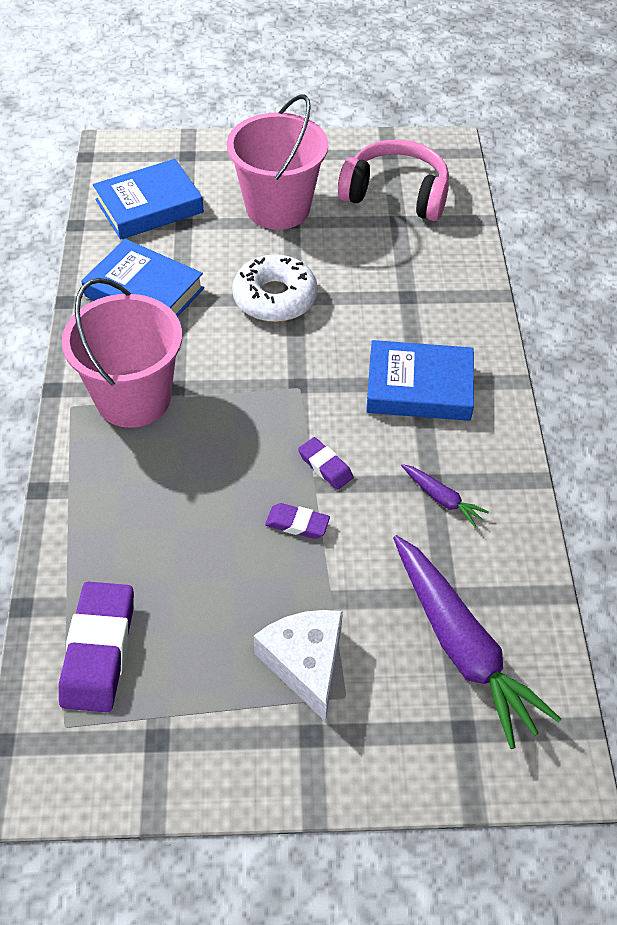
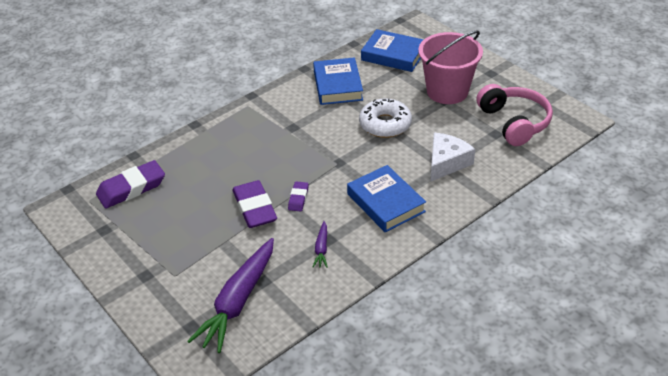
camera: 55 degrees right, 10 degrees down
pink bucket [62,278,182,428] -> none
white cheese [254,610,343,722] -> white cheese moved to [430,133,475,182]
purple eraser [265,503,330,539] -> purple eraser [232,180,277,228], size x1.93

